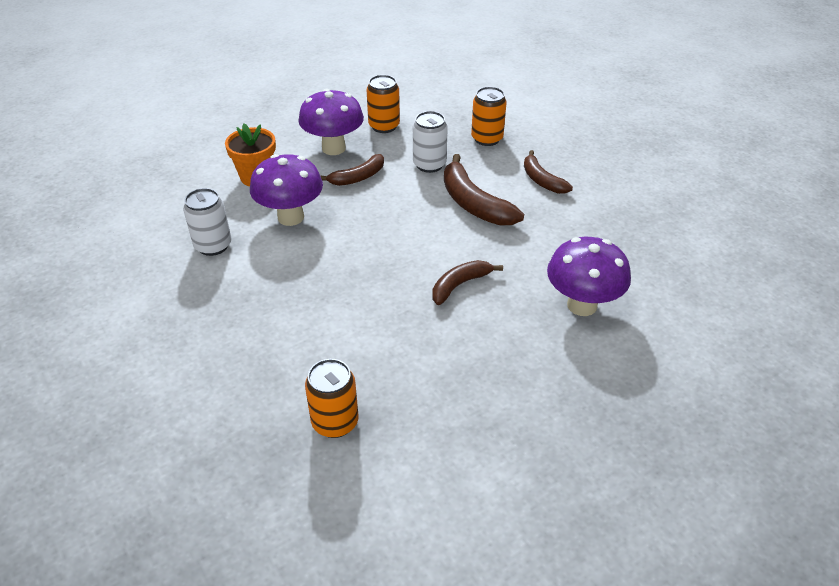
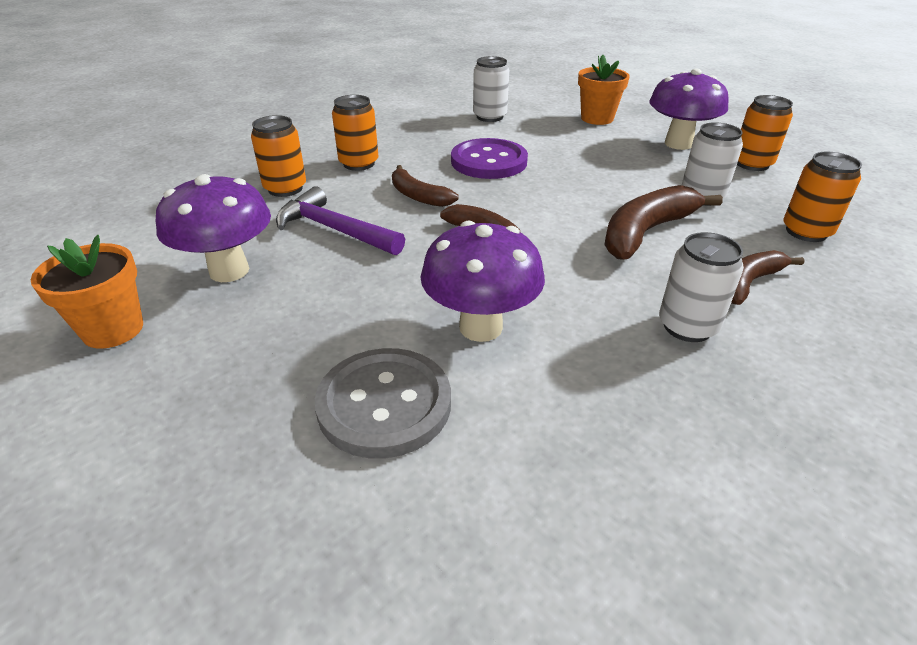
camera: 80 degrees right, 5 degrees down
purple mushroom [250,154,323,226] -> purple mushroom moved to [156,174,271,282]
brown banana [321,154,384,186] -> brown banana moved to [392,165,458,207]
none -> orange flower pot [31,235,143,349]
none -> purple hammer [276,186,405,255]
none -> grey button [315,348,451,459]
none -> orange can [332,95,378,171]
none -> purple button [451,138,528,179]
none -> white can [659,232,744,342]

